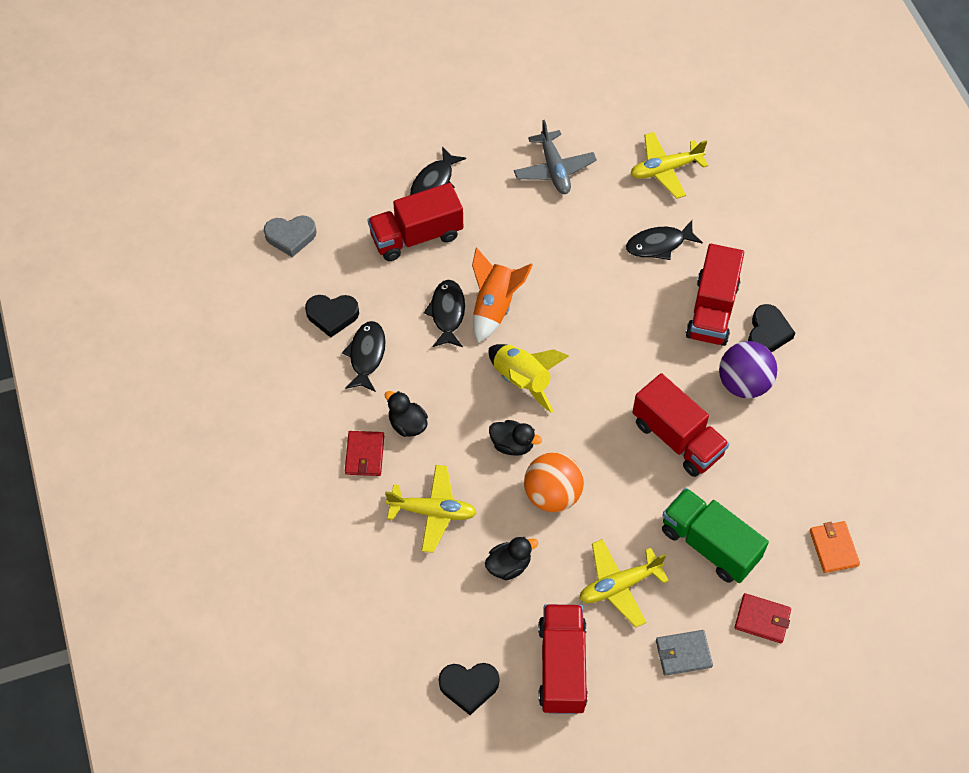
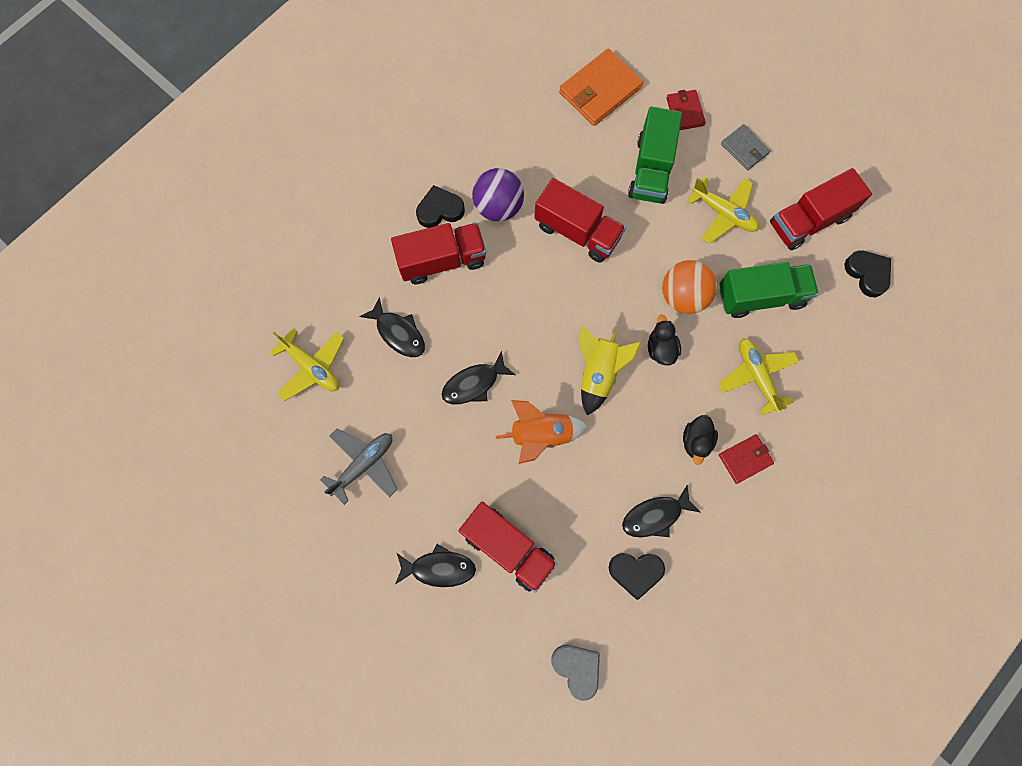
camera: 120 degrees left, 15 degrees up
black heart [305,295,359,338] -> black heart turned 120 degrees clockwise [609,553,665,600]
black fish [424,280,465,347] -> black fish moved to [442,351,516,405]
black duck [485,537,538,580] -> green truck [719,262,819,318]
red truck [632,373,729,477] -> red truck turned 105 degrees clockwise [534,178,626,263]
orange wallet [810,521,860,573] -> orange wallet [559,49,643,126], size x1.75

